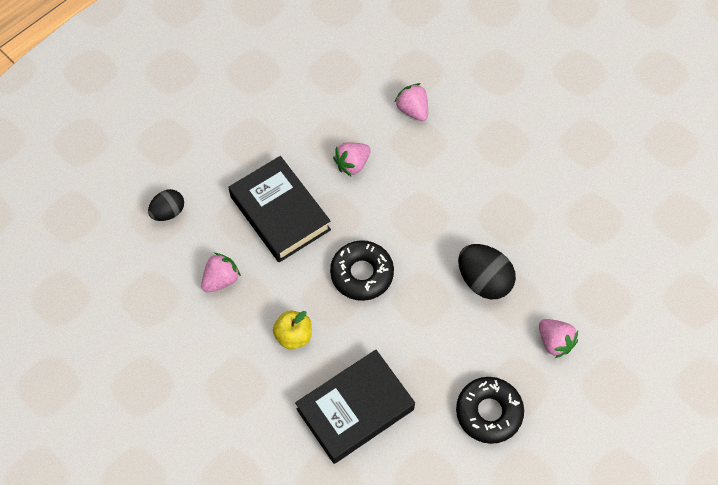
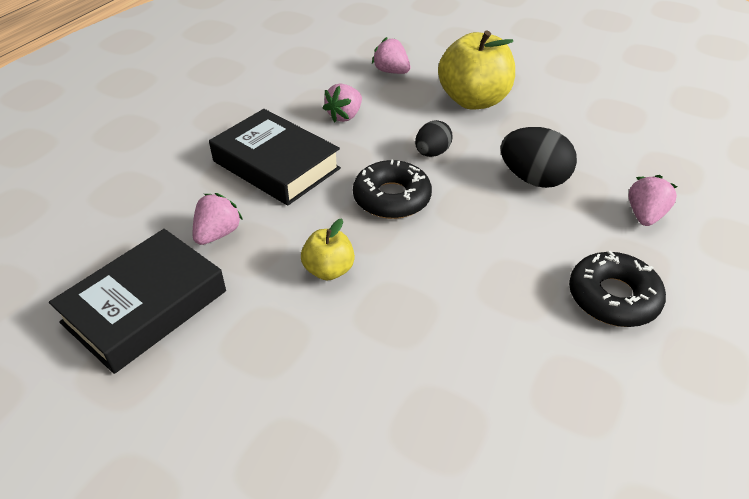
camera: 15 degrees left, 20 degrees down
black egg [148,189,184,221] -> black egg moved to [415,120,453,157]
black book [295,350,415,464] -> black book moved to [49,229,226,374]
pink strawberry [539,319,578,359] -> pink strawberry turned 105 degrees counterclockwise [629,175,678,226]
none -> yellow apple [438,30,515,110]

